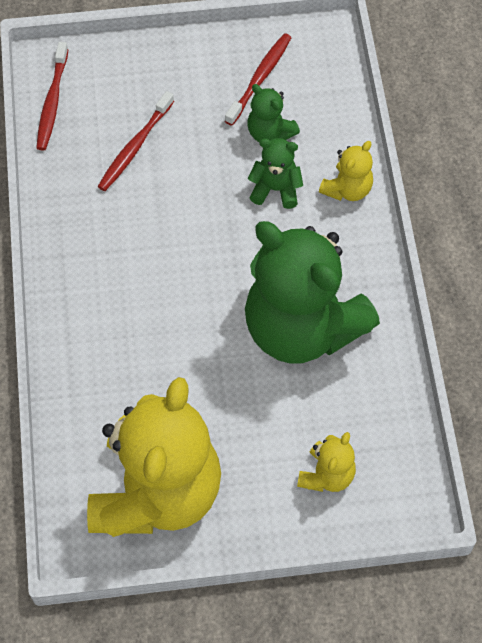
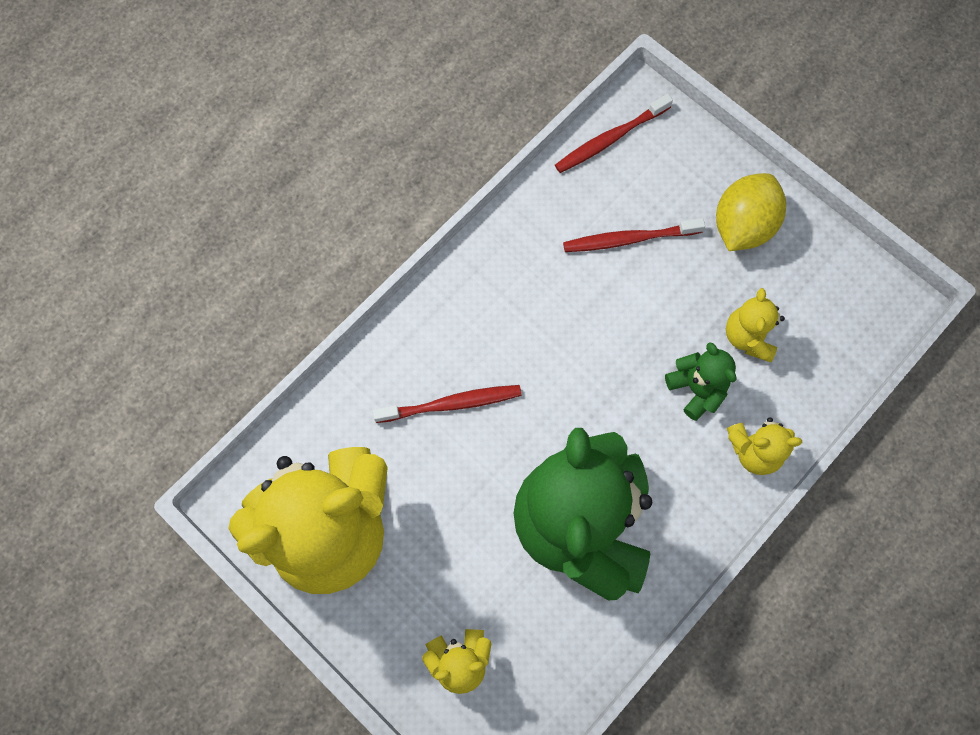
camera: 50 degrees right, 10 degrees up
red toothbrush [225,33,292,126] -> red toothbrush moved to [373,385,522,423]
green teddy bear [247,84,300,142] -> yellow teddy bear [726,288,785,362]
none -> yellow lemon [716,173,786,251]

